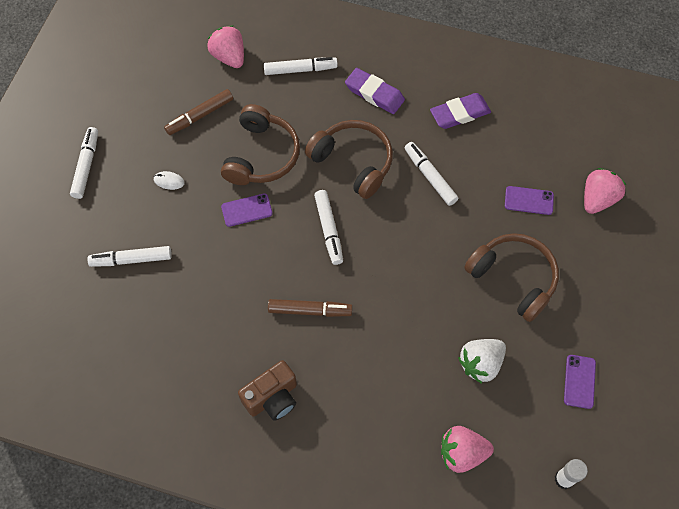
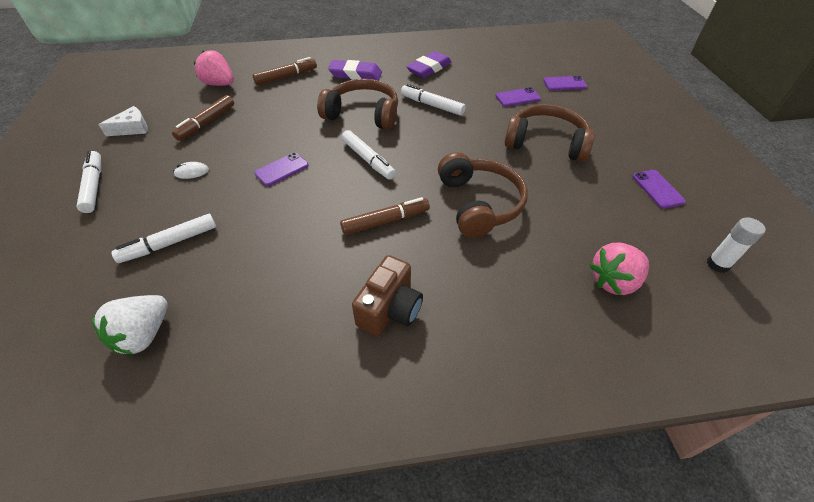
camera: 25 degrees left, 15 degrees down
brown headphones [221,104,300,185] -> brown headphones moved to [438,152,528,238]
white marker [264,57,338,75] -> brown marker [253,57,317,85]
white strawberry [458,339,506,384] -> white strawberry moved to [91,295,168,355]
pink strawberry [584,168,626,214] -> purple phone [543,76,587,90]
none -> white cheese [98,106,148,136]

